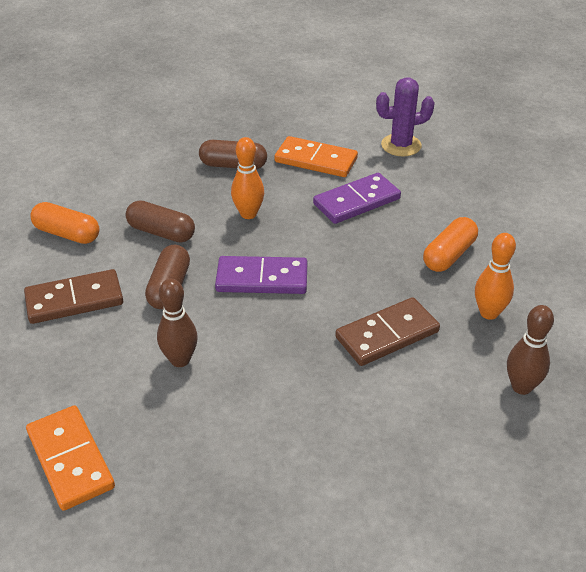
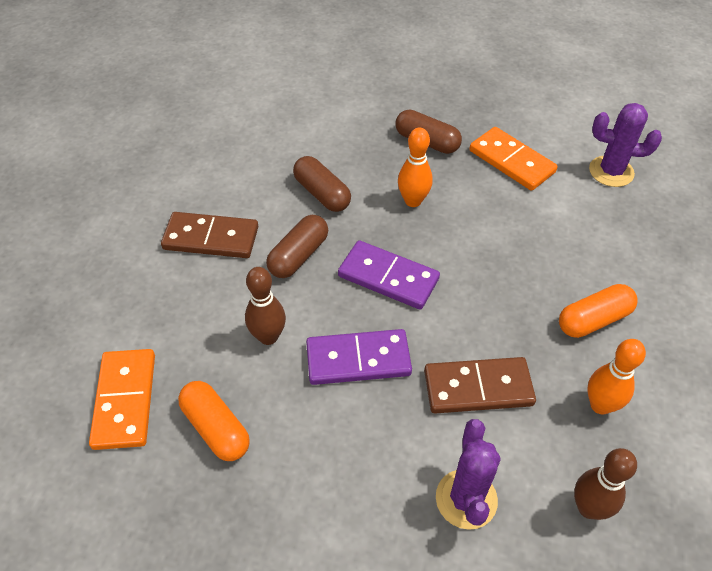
camera: 25 degrees right, 10 degrees up
orange capsule [30,202,99,244] -> orange capsule moved to [178,381,250,461]
purple domino [313,173,401,224] -> purple domino moved to [306,329,412,385]
none -> purple cactus [436,419,501,530]

